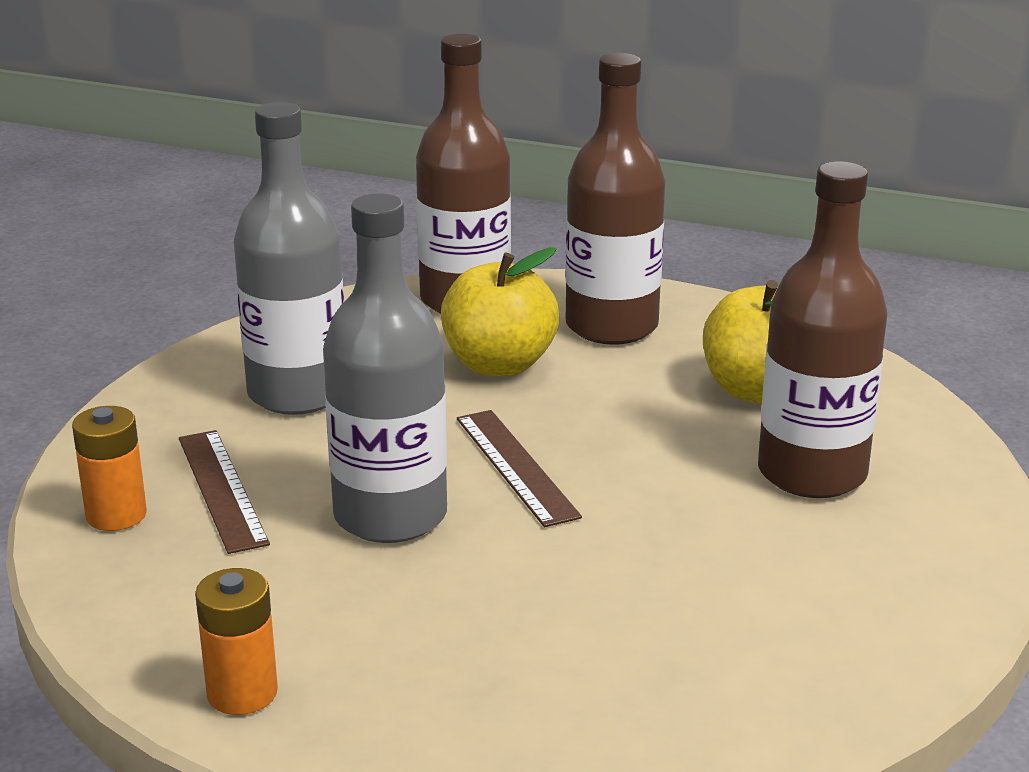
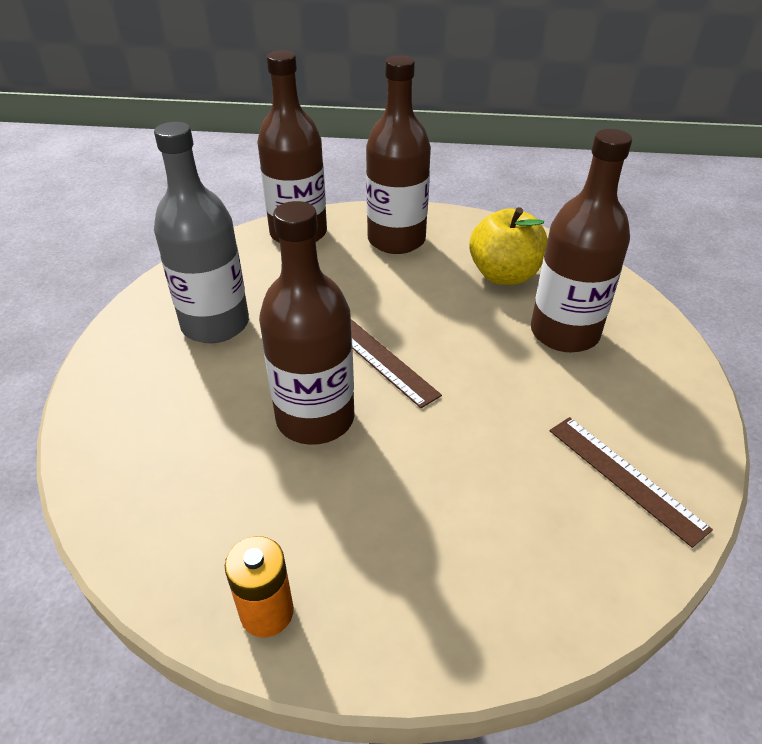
camera: 15 degrees left, 15 degrees up
orange battery [72,406,147,531] -> none
brown ruler [179,430,270,554] -> brown ruler moved to [549,417,713,548]
grey bottle [323,194,447,543] -> brown bottle [259,201,354,445]
yellow apple [441,247,559,377] -> none

